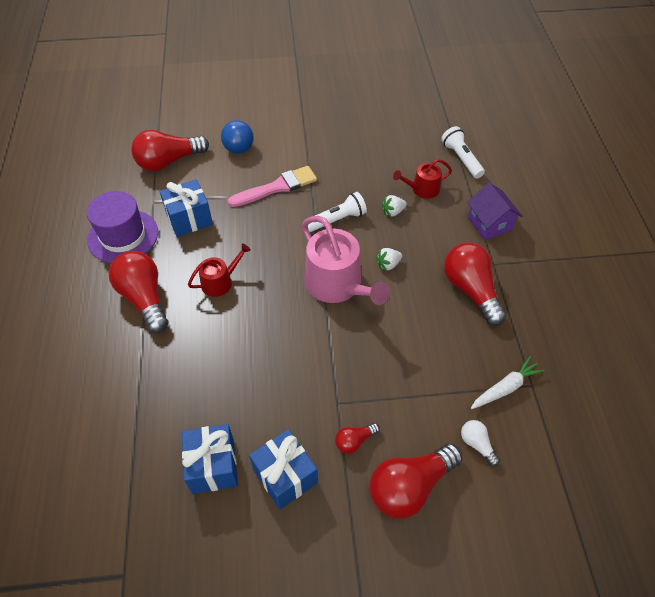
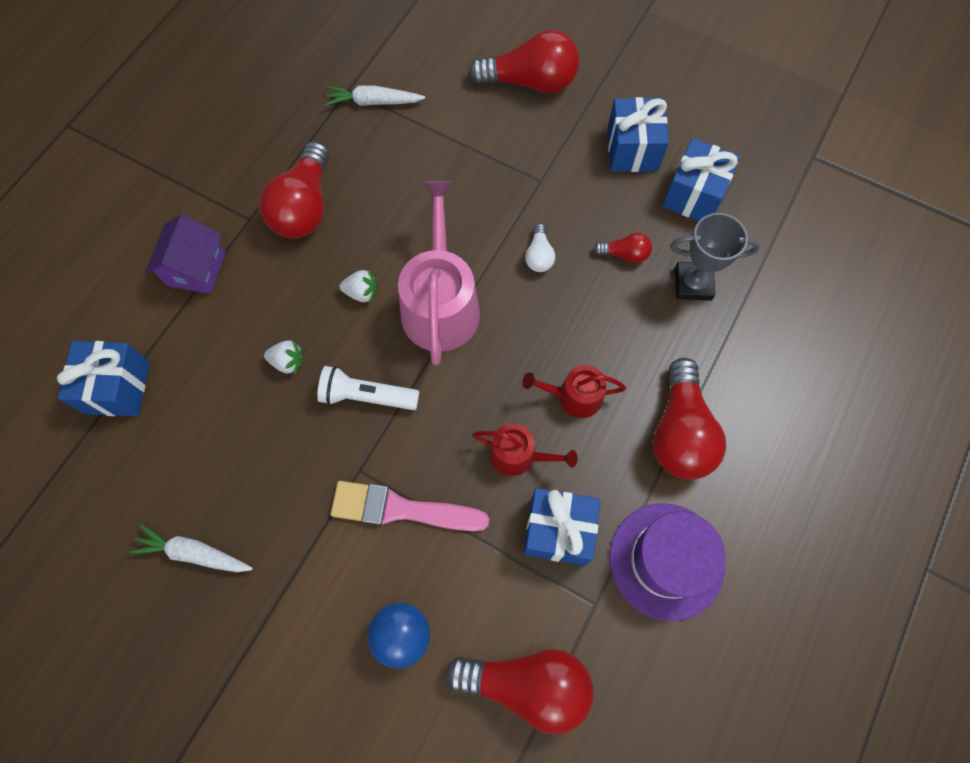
camera: 145 degrees left, 15 degrees up
red light bulb [335,423,380,454] -> red light bulb moved to [593,233,652,263]
red watering can [393,159,452,199] -> red watering can moved to [472,423,578,476]
white flashlight [441,126,485,179] -> blue gift [57,341,150,416]
white light bulb [461,420,500,467] -> white light bulb moved to [525,224,555,272]
none -> white carrot [129,525,253,572]
none -> grey trophy [670,213,760,301]

